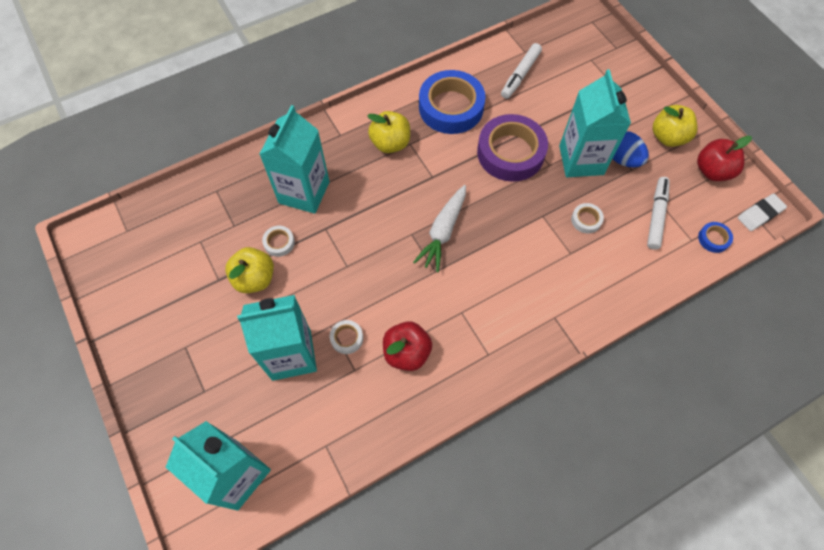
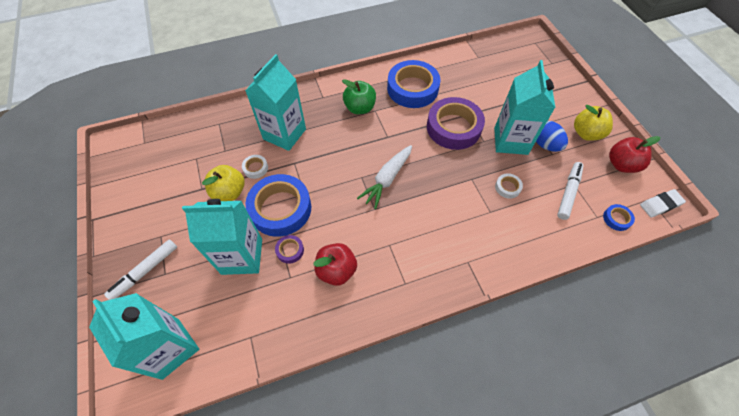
camera: 10 degrees right, 5 degrees down
white tape [330,320,363,354] -> purple tape [275,235,304,264]
yellow apple [367,111,410,153] -> green apple [342,79,376,114]
white marker [501,43,542,99] -> white marker moved to [104,239,177,300]
none -> blue tape [245,174,311,237]

